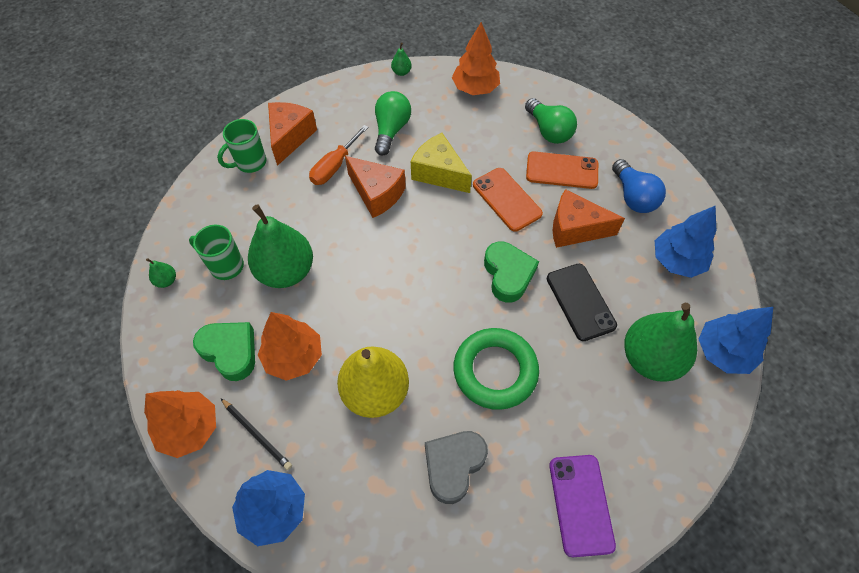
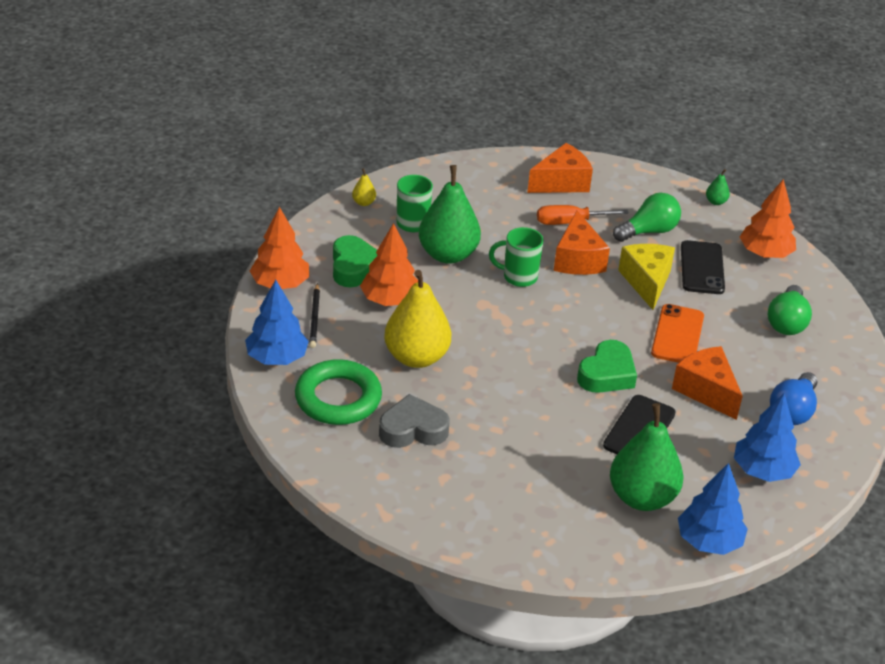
camera: 45 degrees right, 20 degrees down
green pear [146,258,176,288] -> yellow pear [352,168,376,206]
green mug [217,119,266,173] -> green mug moved to [489,227,544,287]
green ring [454,328,539,410] -> green ring moved to [295,359,382,425]
orange phone [526,151,598,189] -> none
purple phone [549,455,616,557] -> none
none -> black phone [681,240,725,294]

